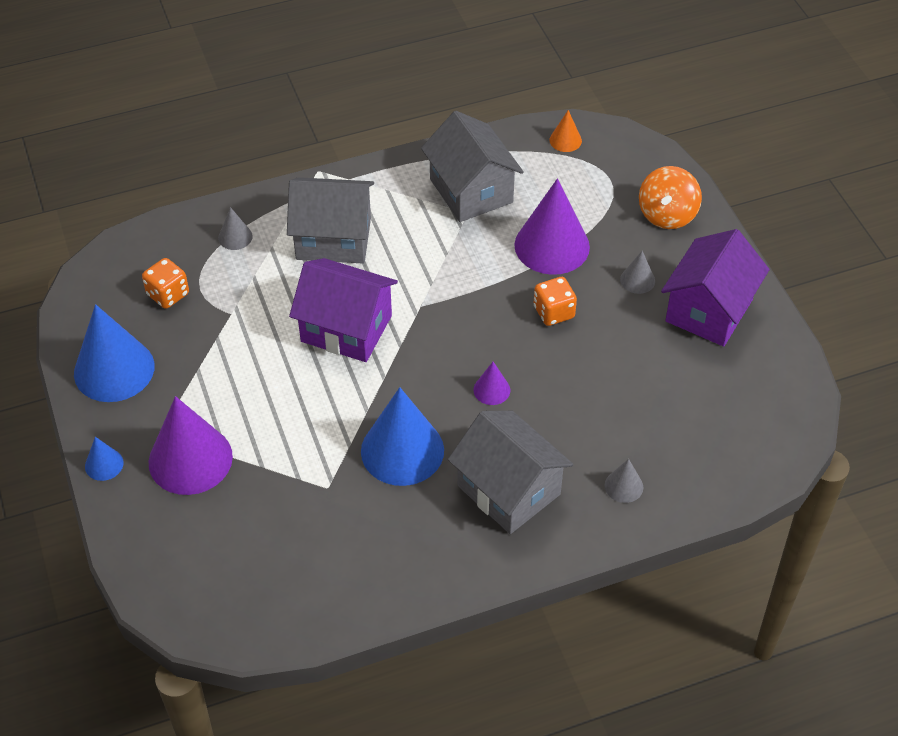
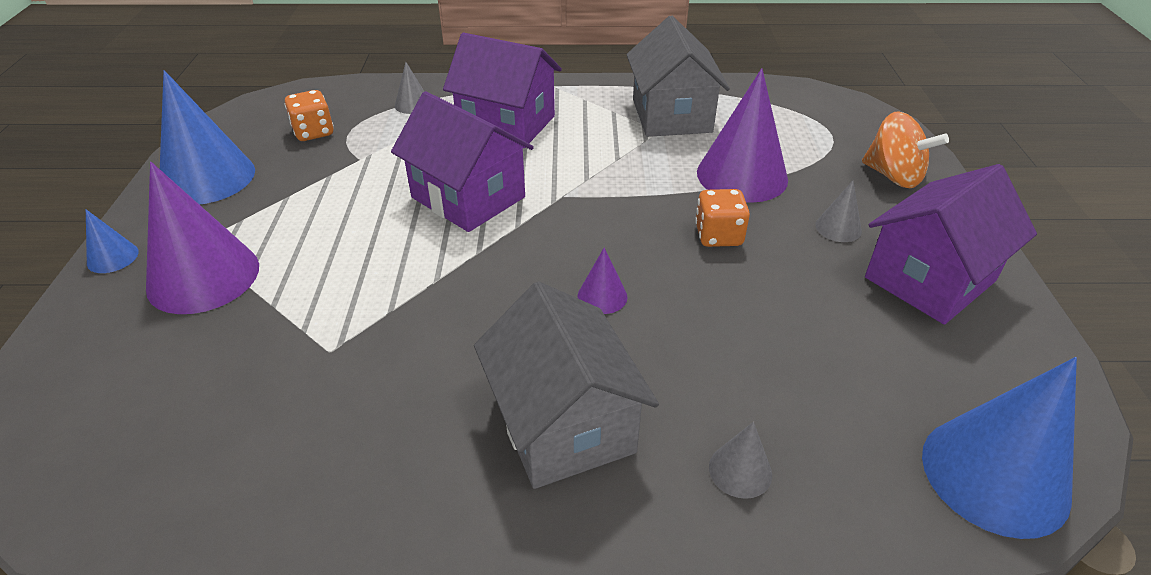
camera: 20 degrees right, 10 degrees down
grey house [287,177,374,263] -> purple house [443,33,562,148]
blue cone [361,387,444,486] -> blue cone moved to [922,357,1077,539]
orange cone [549,110,582,152] -> none
orange spinning top [639,166,702,229] -> orange spinning top turned 90 degrees counterclockwise [862,111,949,188]

